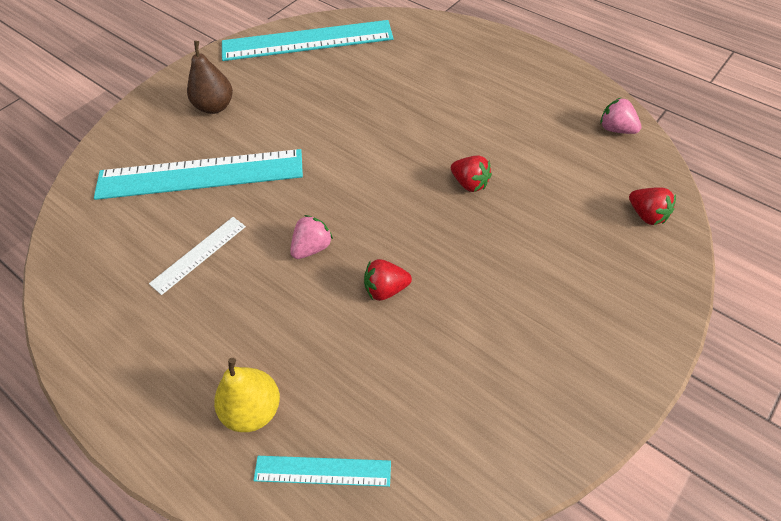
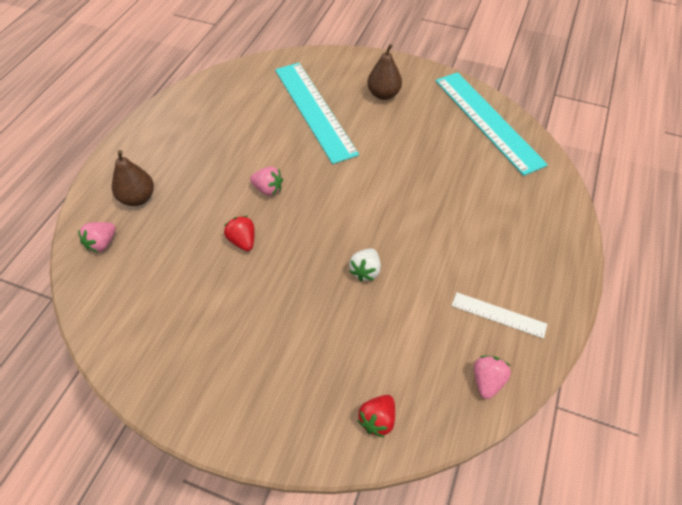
camera: 70 degrees right, 0 degrees up
white ruler [149,217,246,295] -> white ruler moved to [452,292,547,339]
yellow pear [214,358,280,432] -> brown pear [112,150,154,206]
turquoise ruler [253,456,391,487] -> pink strawberry [78,222,116,252]
red strawberry [451,155,492,192] -> white strawberry [349,248,381,281]

